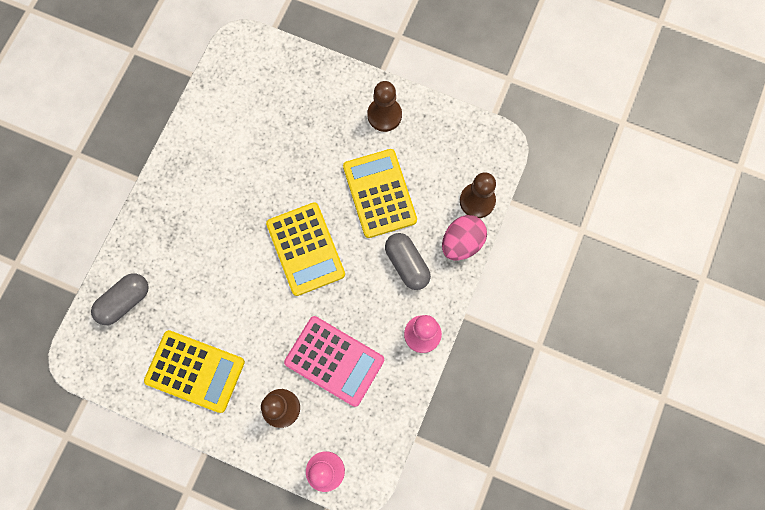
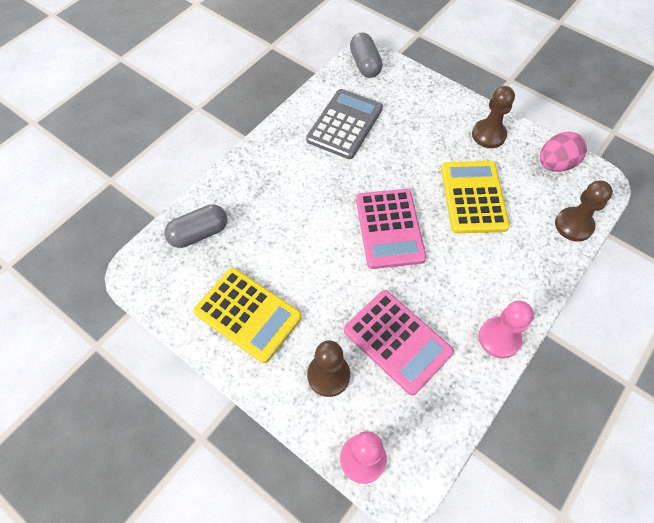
camera: 15 degrees right, 15 degrees down
yellow calculator [266,202,345,296] -> pink calculator [356,189,426,269]
grey capsule [385,233,431,290] -> grey capsule moved to [350,33,383,78]
pink egg [442,215,487,260] -> pink egg moved to [540,132,587,172]
none -> grey calculator [306,89,383,159]

